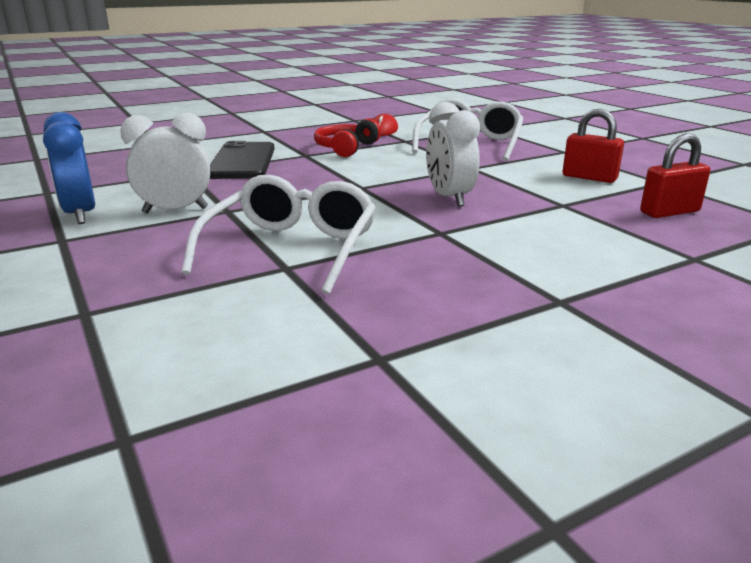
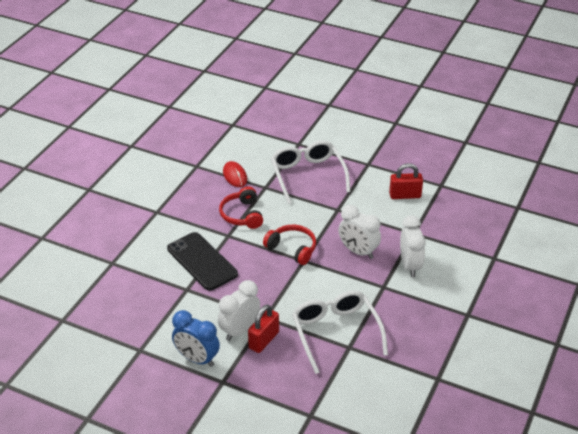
camera: 35 degrees left, 15 degrees up
red padlock [640,133,710,218] -> red padlock moved to [248,305,279,353]
none -> red headphones [263,225,316,265]
none -> white clock [400,215,426,277]

